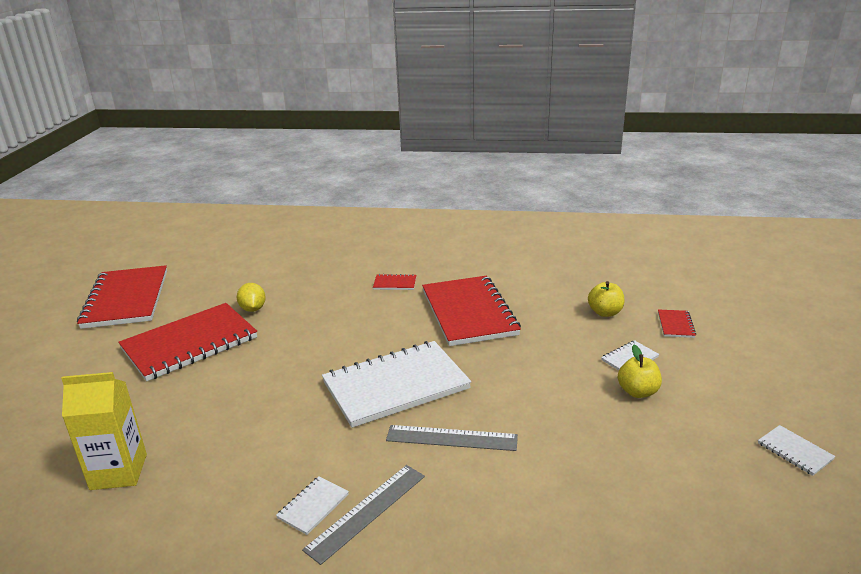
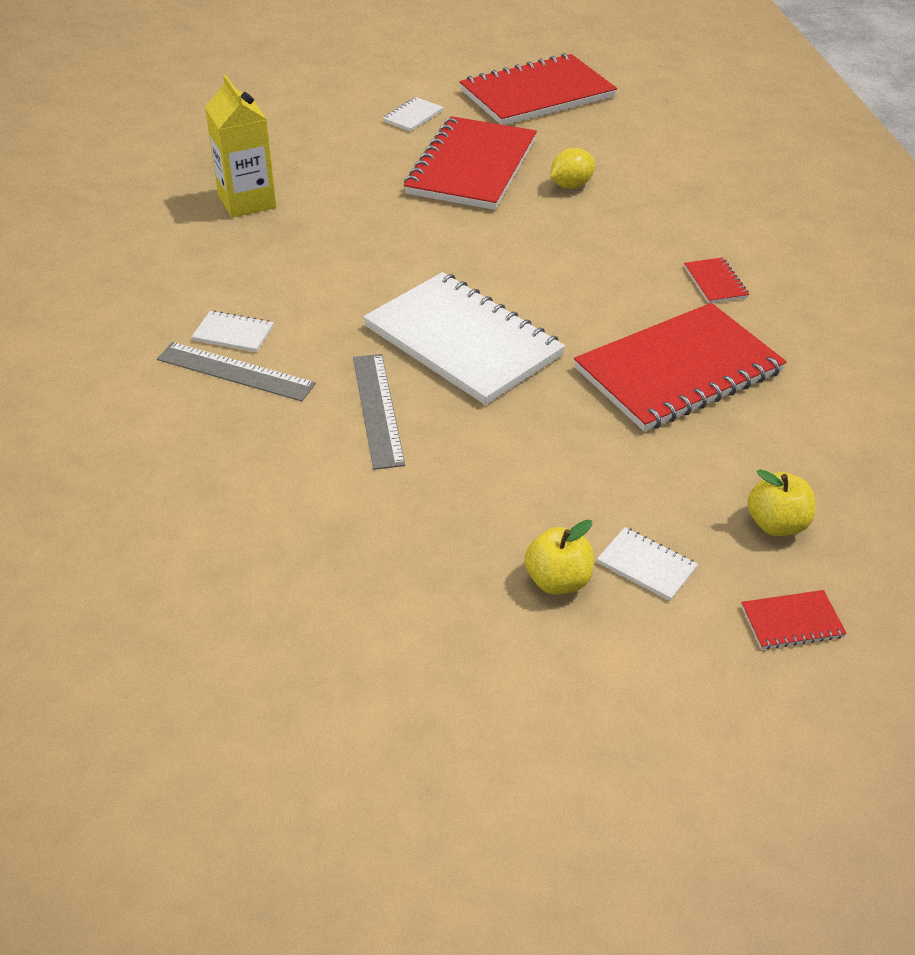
camera: 70 degrees right, 15 degrees up
red notebook [118,303,257,381] -> red notebook turned 75 degrees clockwise [404,116,537,210]
white notebook [758,425,835,476] -> white notebook moved to [383,97,444,132]

